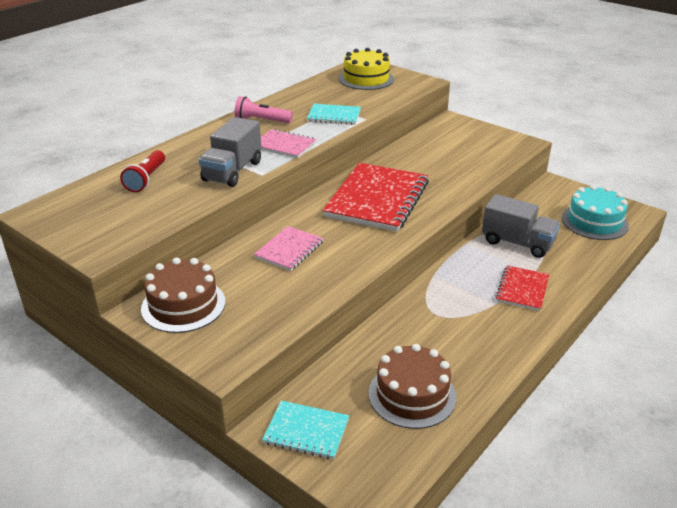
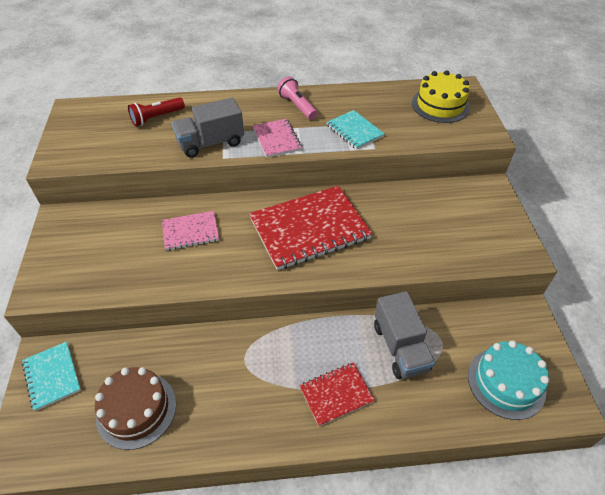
camera: 45 degrees right, 15 degrees up
brown cake [141,258,225,333] -> none

